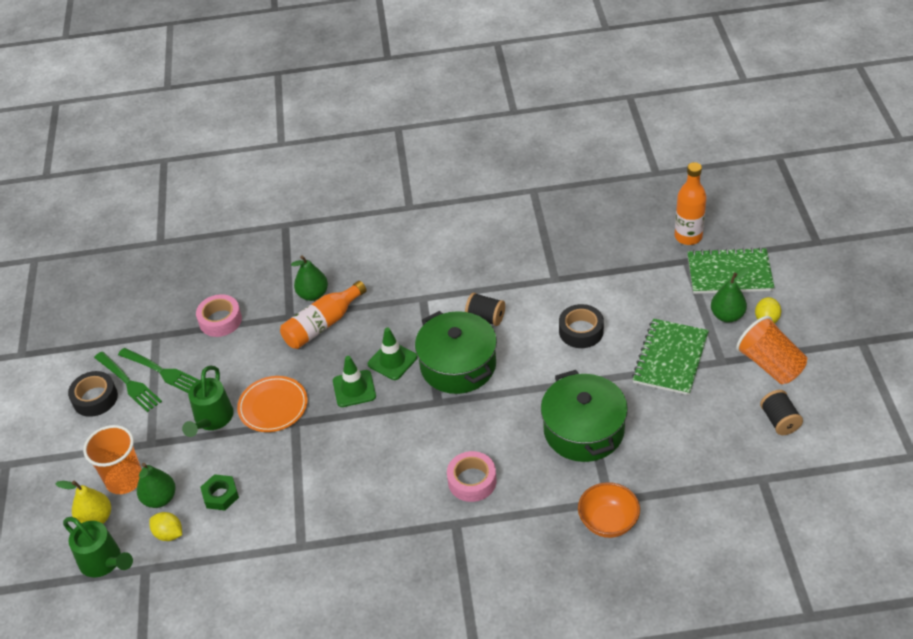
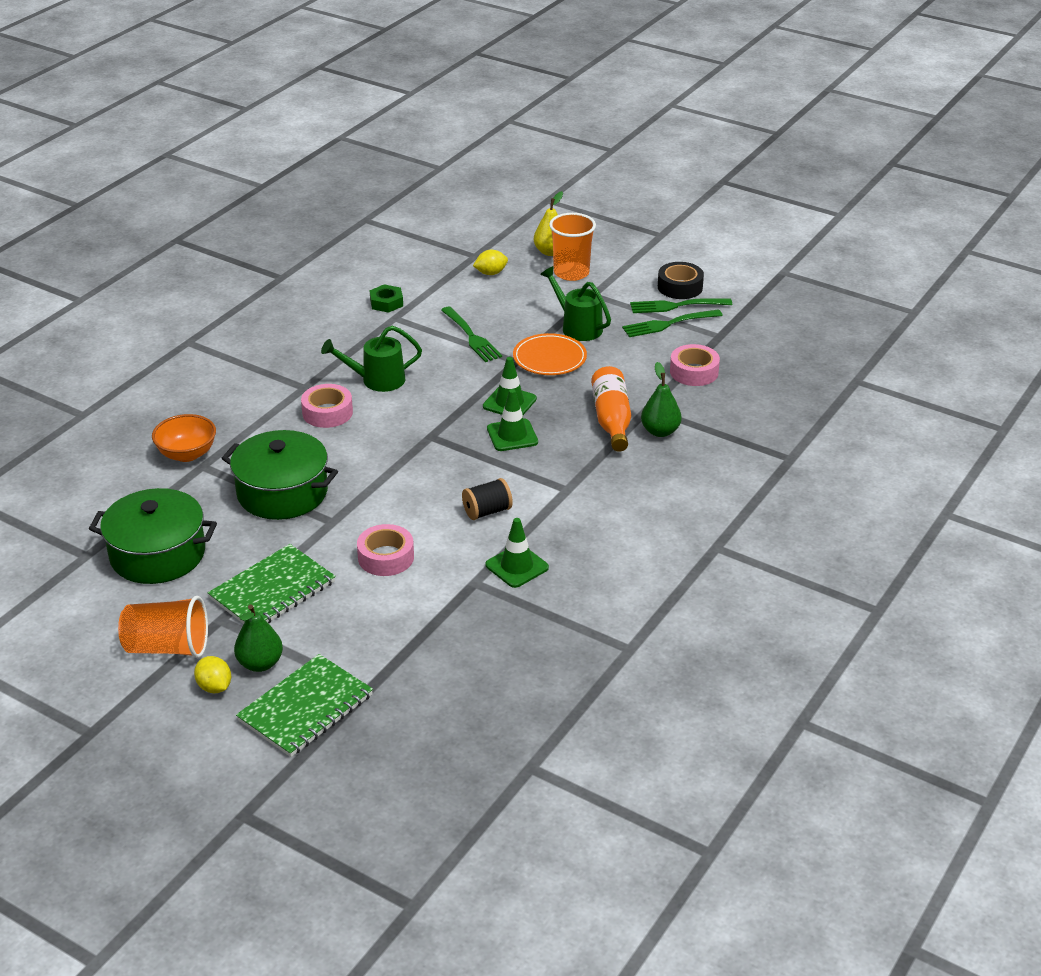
camera: 125 degrees right, 10 degrees down
green watering can [63,517,133,577] -> green watering can moved to [321,326,422,392]
green pear [137,463,176,508] -> none
green nut [200,474,239,510] -> green nut moved to [370,284,403,313]
green pot [415,311,497,394] -> green pot moved to [89,488,217,584]
black tape [559,304,604,348] -> pink tape [357,524,414,576]
green notebook [632,318,709,395] -> green notebook turned 75 degrees clockwise [208,544,336,624]
orange bottle [675,162,707,245] -> none
black spool [760,390,803,435] -> none
none -> green fork [441,306,502,362]
none -> green traffic cone [485,518,549,588]

